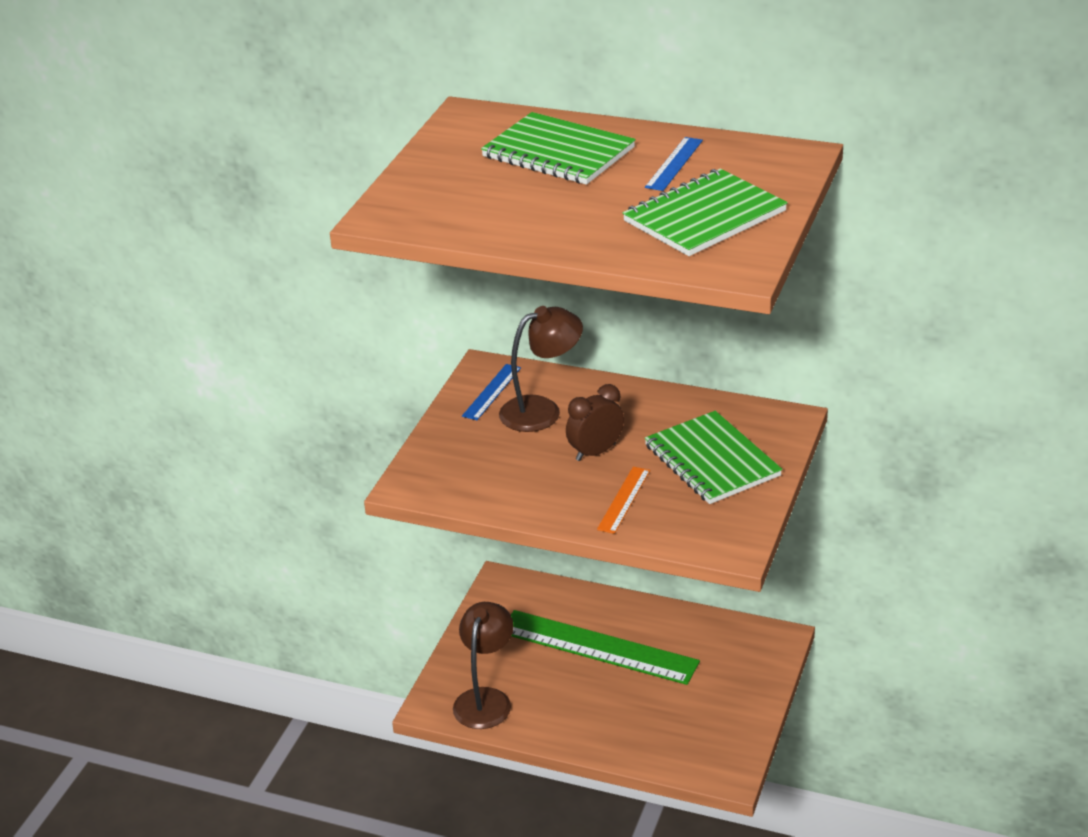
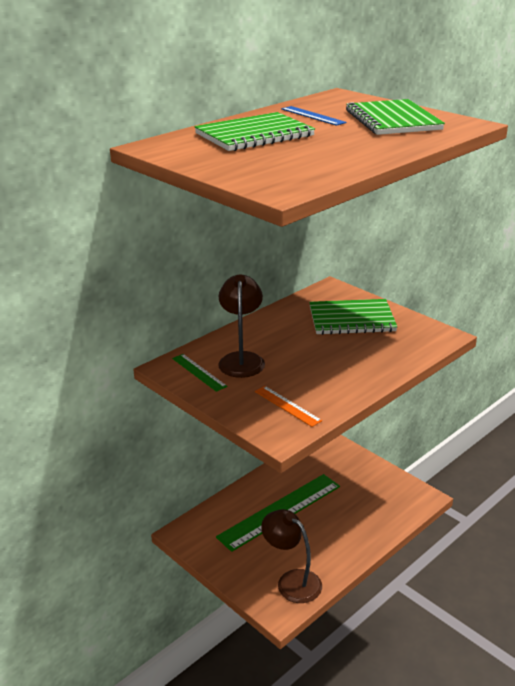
camera: 65 degrees left, 5 degrees down
blue ruler [462,364,521,420] -> green ruler [172,354,227,392]
brown clock [566,384,624,461] -> none
orange ruler [597,467,650,534] -> orange ruler moved to [255,386,322,427]

